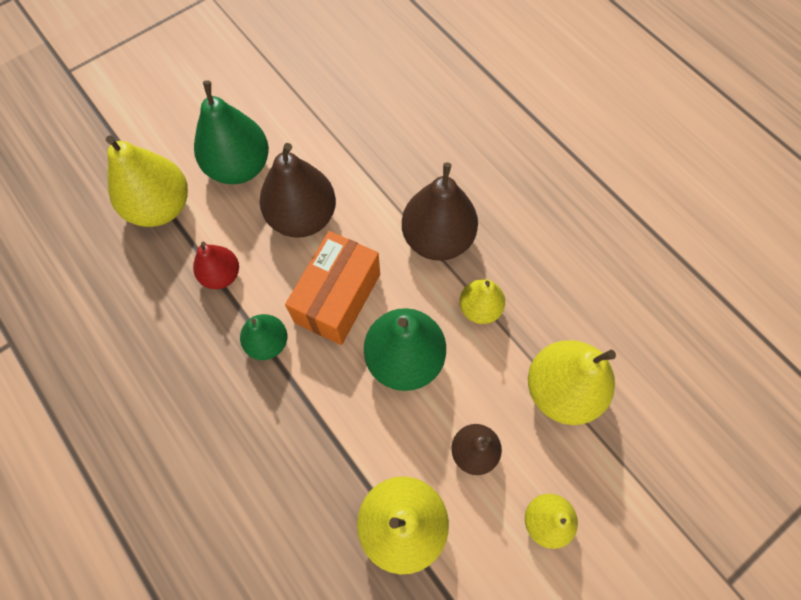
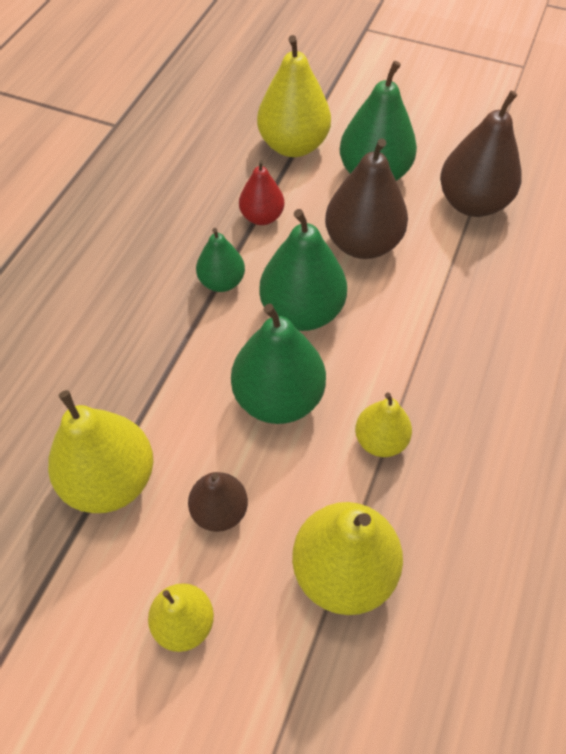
camera: 60 degrees right, 10 degrees down
orange box [285,231,380,345] -> green pear [259,209,347,331]
brown pear [402,162,478,261] -> brown pear moved to [440,91,522,217]

